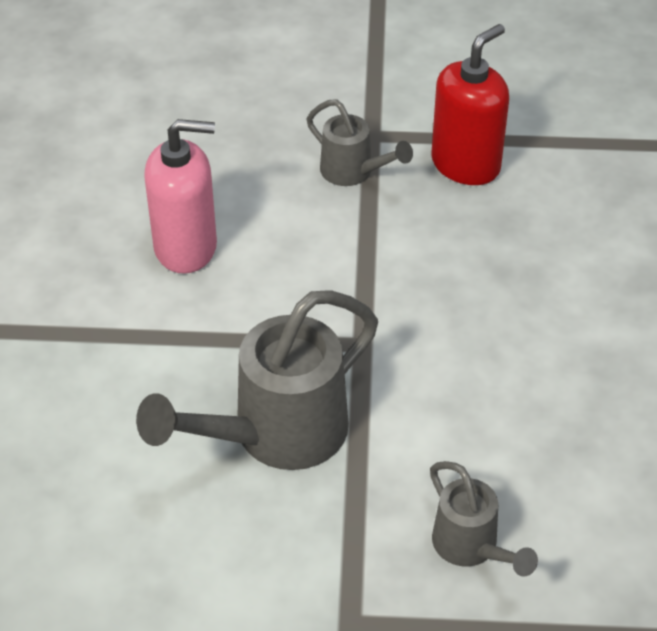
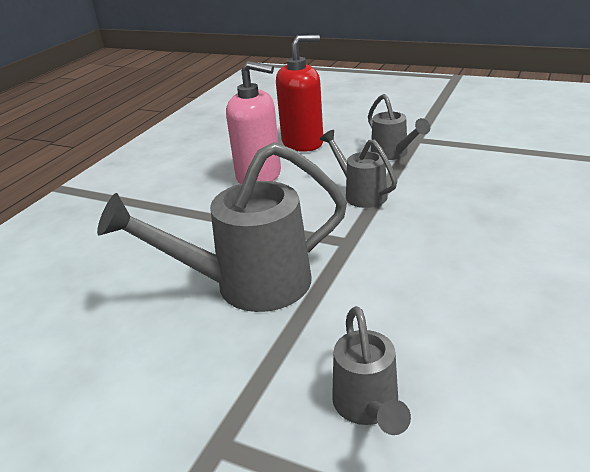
camera: 25 degrees right, 15 degrees down
red soap dispenser [431,24,509,185] -> red soap dispenser moved to [276,35,323,152]
none -> grey watering can [320,130,397,208]

